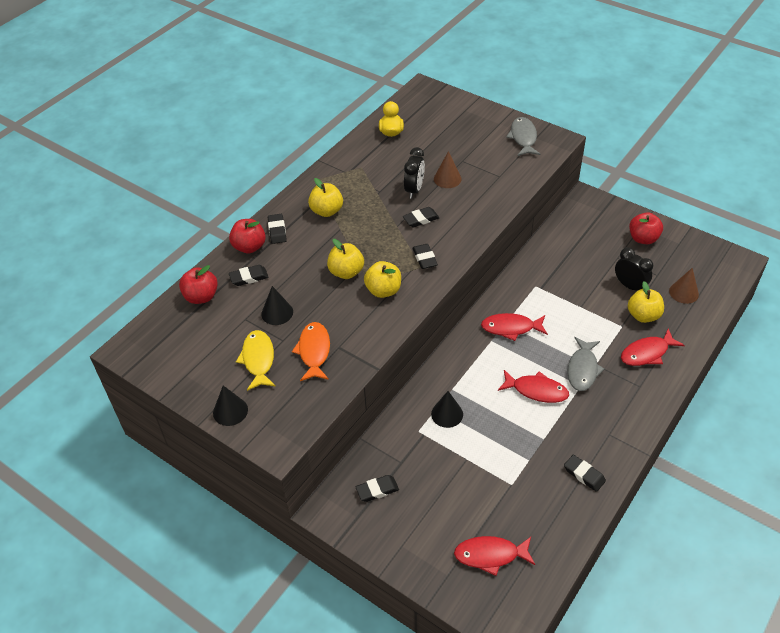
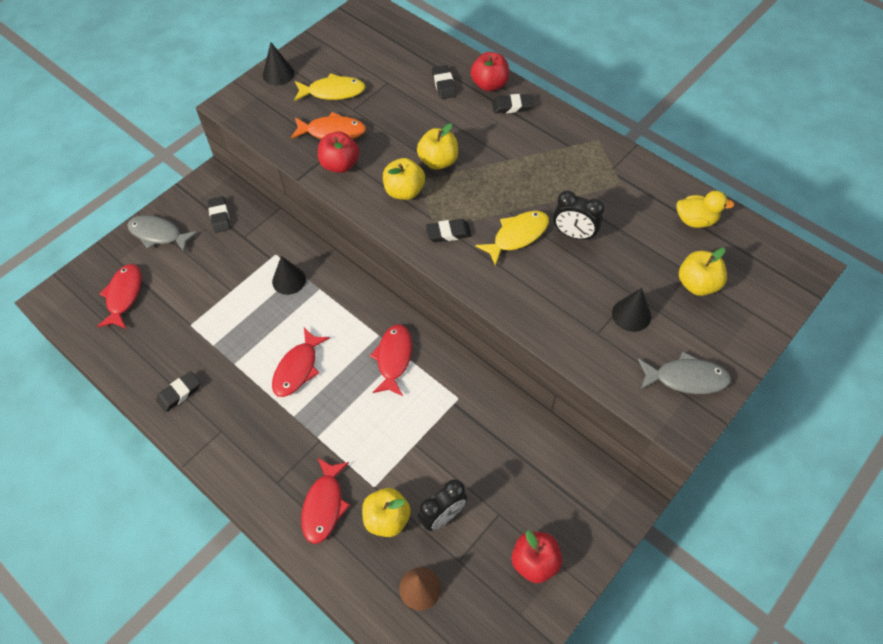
camera: 95 degrees right, 10 degrees up
red apple [179,265,218,304] -> red apple moved to [318,132,359,173]
black cone [261,286,293,325] -> black cone moved to [612,288,651,332]
yellow apple [308,178,343,217] -> yellow apple moved to [679,248,727,296]
black eraser [403,207,439,228] -> yellow fish [475,211,549,266]
brown cone [434,151,462,188] -> none
grey fish [567,337,605,391] -> grey fish moved to [127,215,198,252]
red fish [621,328,685,366] -> red fish turned 150 degrees counterclockwise [301,458,350,544]

